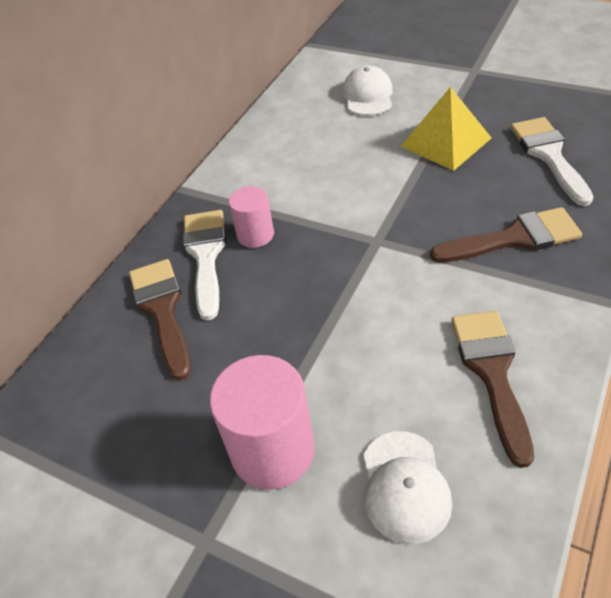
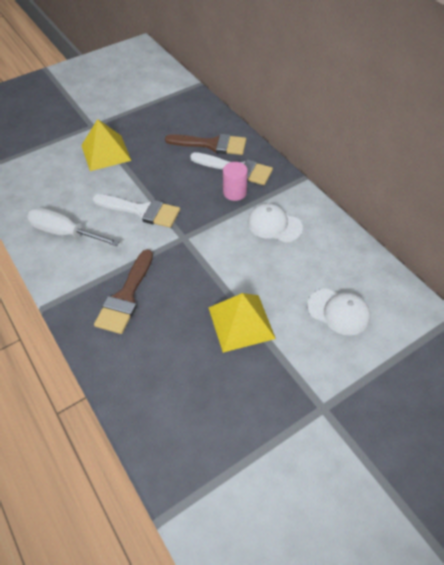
camera: 115 degrees right, 5 degrees up
pink cylinder [210,355,315,490] -> yellow pyramid [81,119,131,171]
white cap [363,431,452,544] -> white cap moved to [248,203,303,243]
brown brush [451,311,534,468] -> white screwdriver [27,208,120,246]
white brush [510,117,593,206] -> white brush moved to [93,194,180,228]

